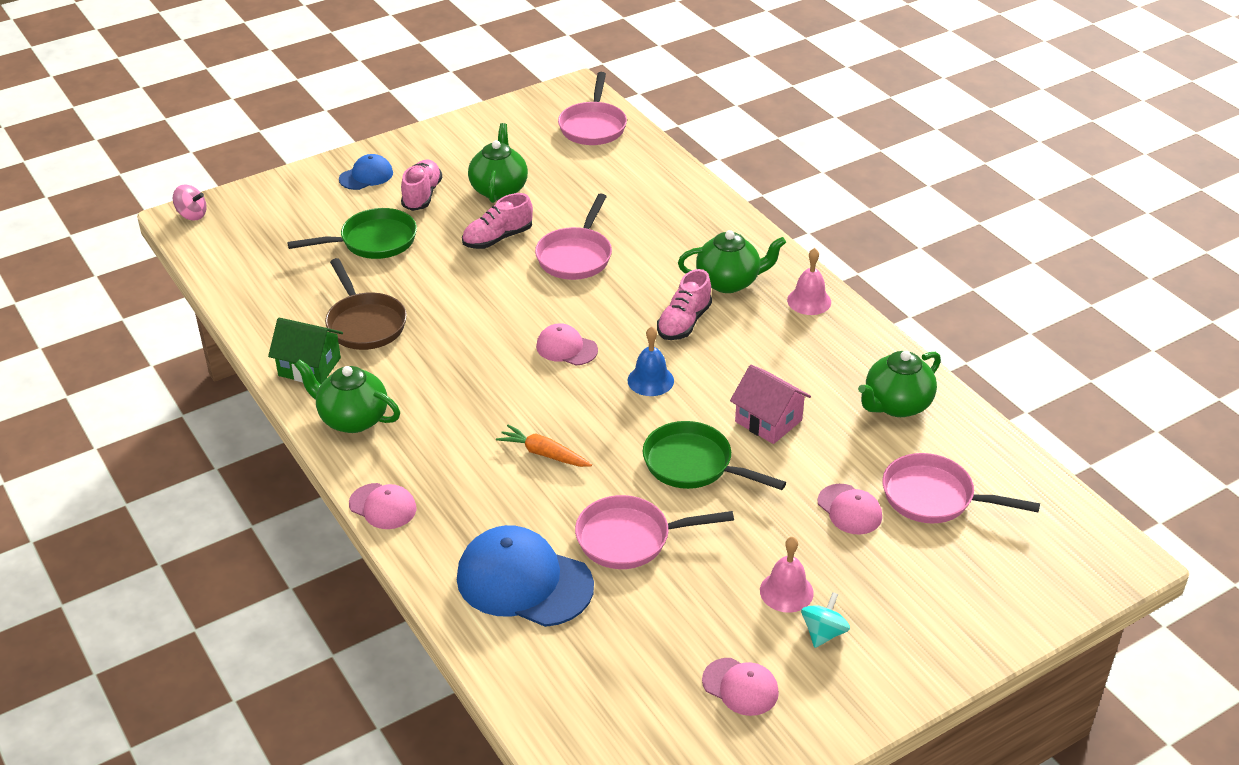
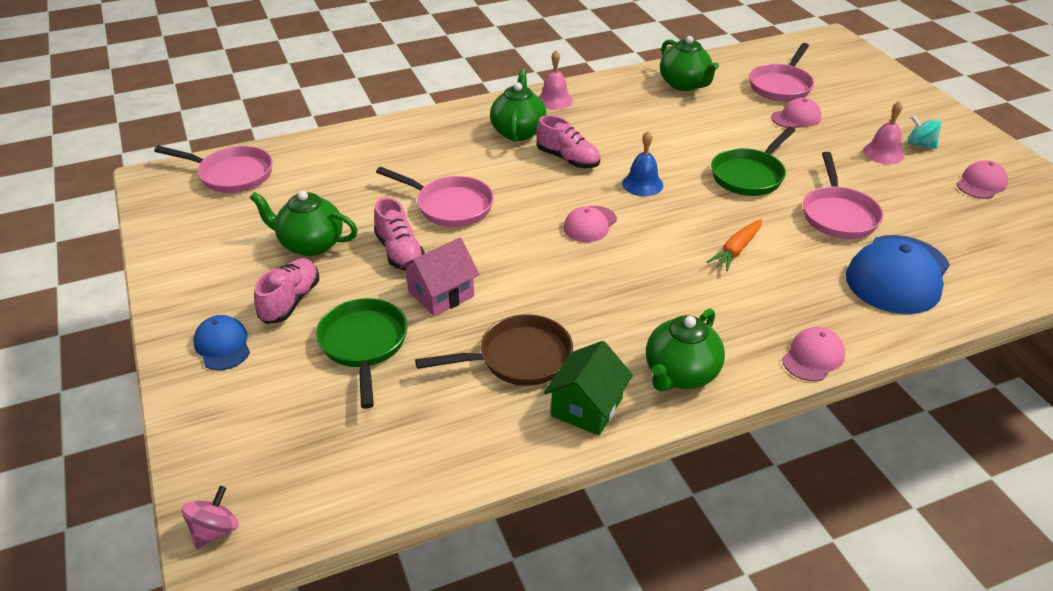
camera: 80 degrees left, 0 degrees up
pink shoe [401,159,442,211] -> pink shoe turned 90 degrees clockwise [254,258,319,324]
pink house [730,365,811,444] -> pink house moved to [400,238,480,316]

